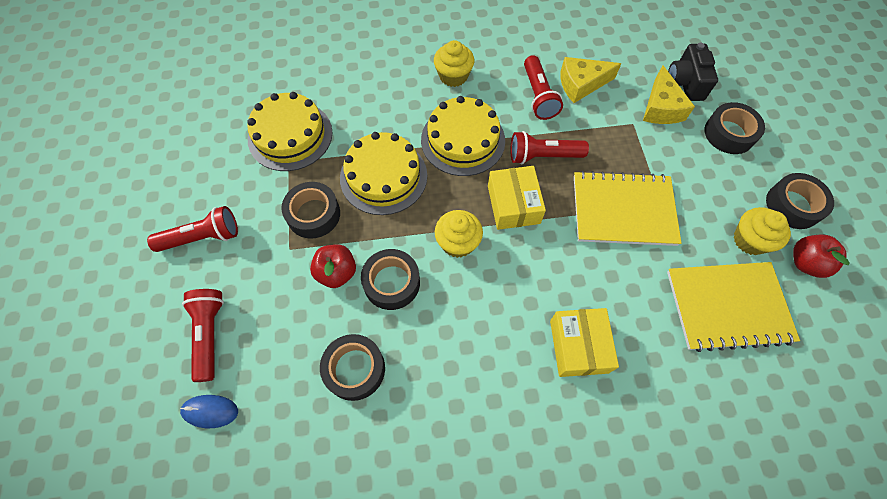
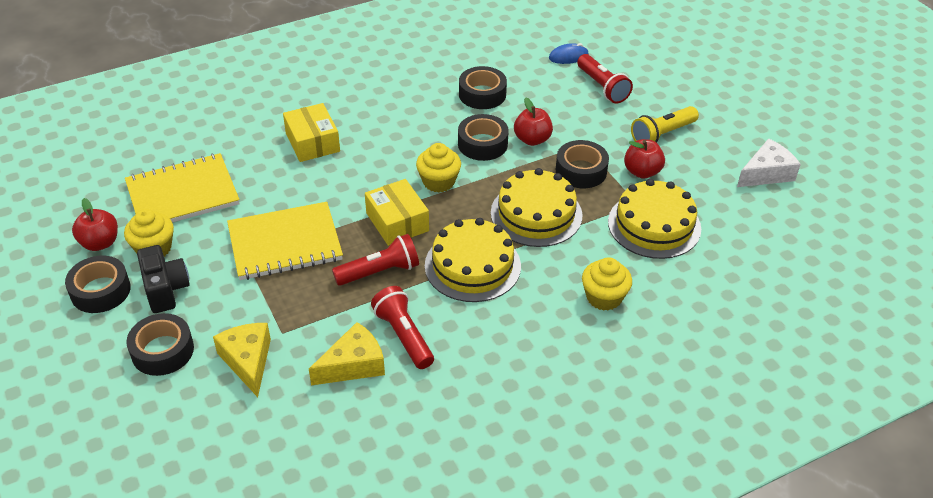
camera: 160 degrees right, 20 degrees down
red flashlight [147,206,238,252] -> yellow flashlight [631,106,699,143]
yellow cupcake [434,40,474,87] -> yellow cupcake moved to [582,257,632,311]
black camera [668,43,718,101] -> black camera moved to [137,245,190,313]
none -> red apple [624,139,665,179]
none -> white cheese [737,138,801,187]

